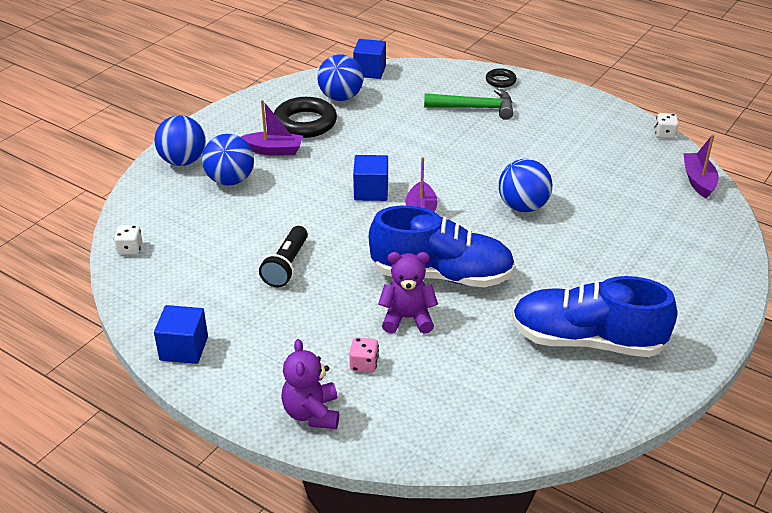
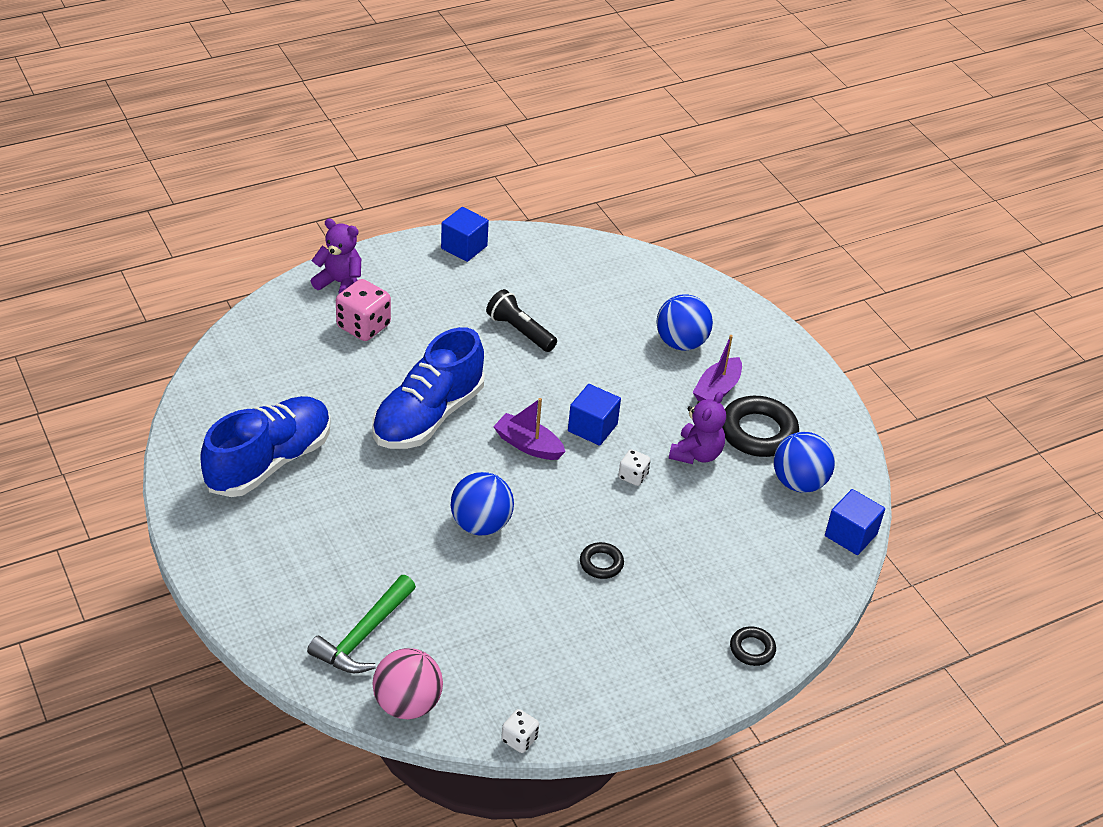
camera: 115 degrees right, 5 degrees up
white dice [114,225,142,255] -> white dice moved to [618,449,650,486]
blue ball [154,115,206,166] -> none
pink dice [349,337,379,373] -> pink dice [336,279,391,341], size x1.84
purple teddy bear [378,252,438,334] -> purple teddy bear moved to [669,392,726,464]
green hammer [424,88,513,120] -> green hammer moved to [307,575,416,673]
purple boat [683,134,719,199] -> pink ball [372,648,443,719]
none -> black ring [580,542,624,579]

